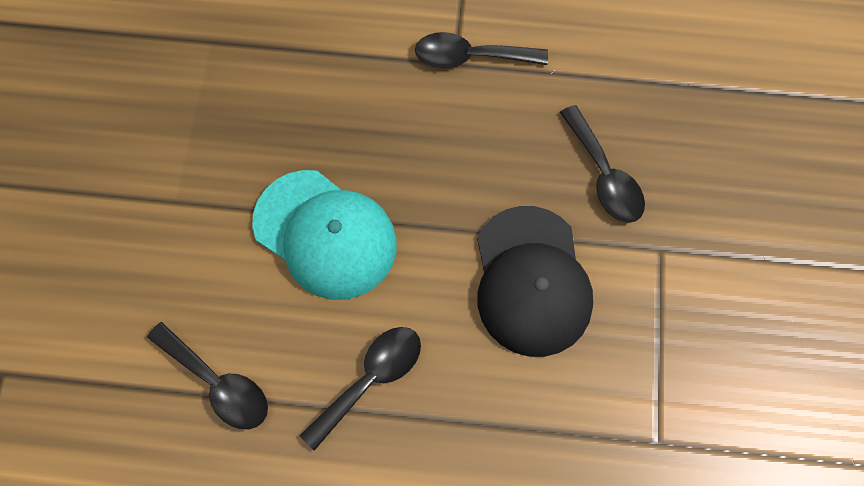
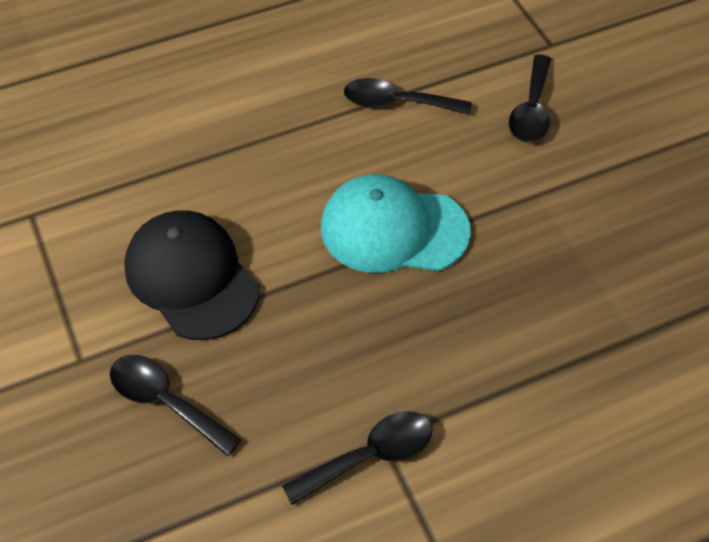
camera: 150 degrees right, 15 degrees down
black spoon [300,327,421,451] -> black spoon moved to [509,54,551,143]

